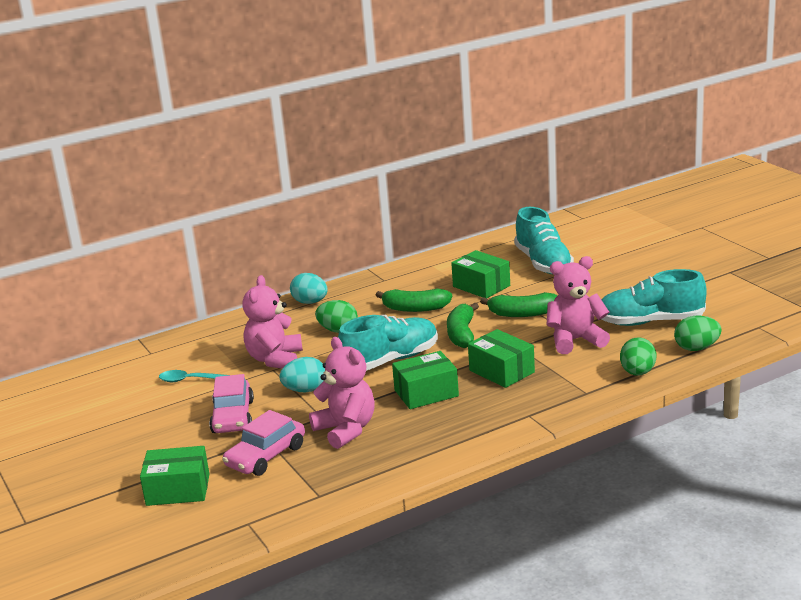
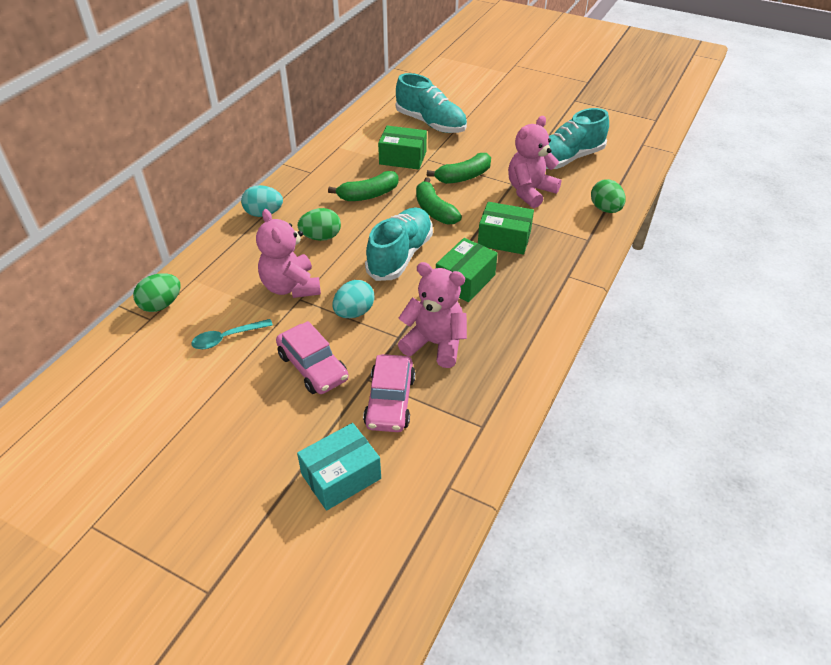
camera: 35 degrees left, 20 degrees up
green box [140,446,209,506] -> turquoise box [297,423,381,510]
green egg [674,316,722,351] -> green egg moved to [133,273,180,312]

